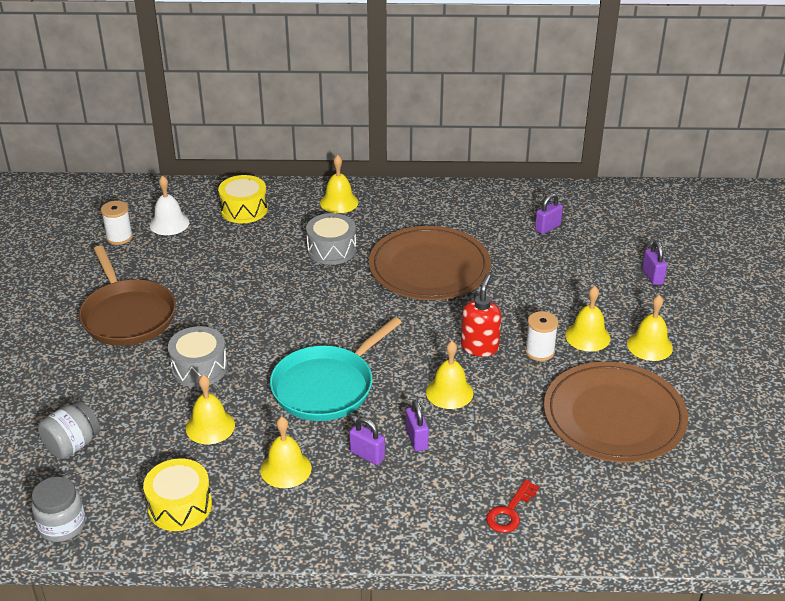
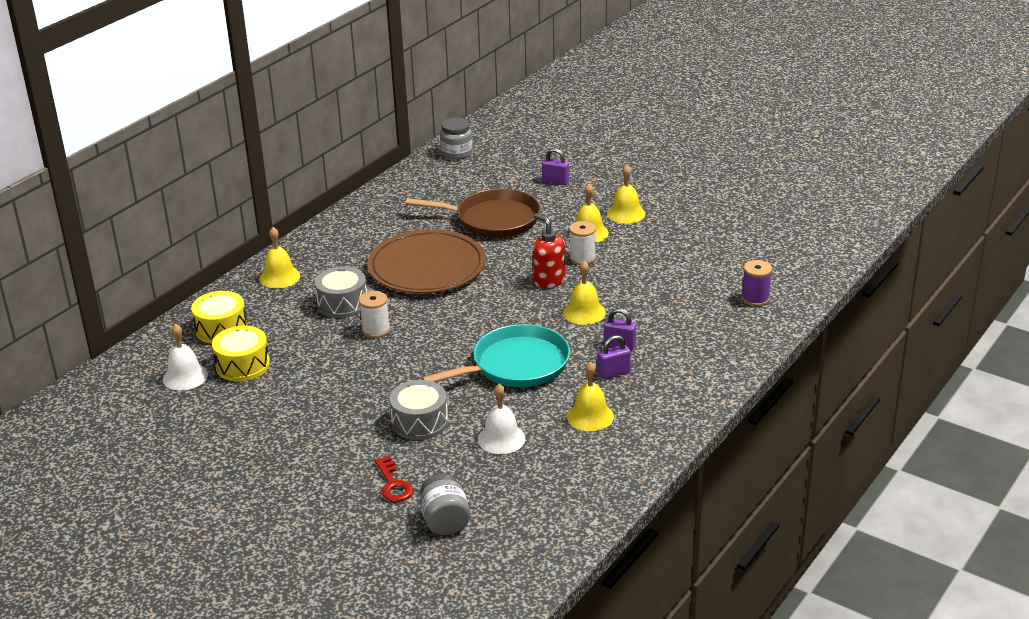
camera: 55 degrees left, 5 degrees down
grey jar [31,477,86,542] -> grey jar moved to [440,118,473,160]
brown pan [79,245,176,346] -> brown pan moved to [406,189,541,237]
white spool [101,201,133,245] -> white spool moved to [359,291,390,338]
yellow drum [143,458,212,531] -> yellow drum moved to [212,326,270,381]
yellow bell [186,375,235,445] -> white bell [478,384,525,454]
turquoise pan [270,317,402,421] -> turquoise pan turned 105 degrees counterclockwise [422,324,570,387]
red key [486,480,539,533] -> red key moved to [375,456,413,502]
purple padlock [535,193,563,234] -> none
brown plate [544,362,688,463] -> none
none -> purple spool [742,260,772,306]

